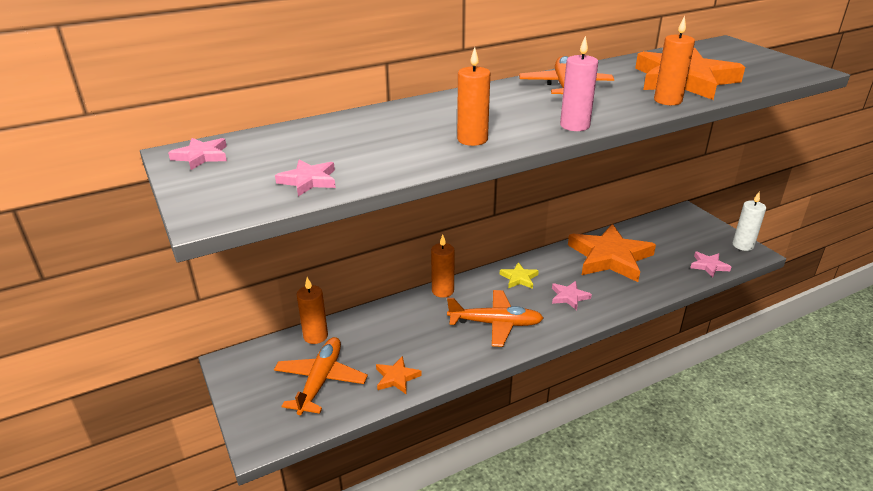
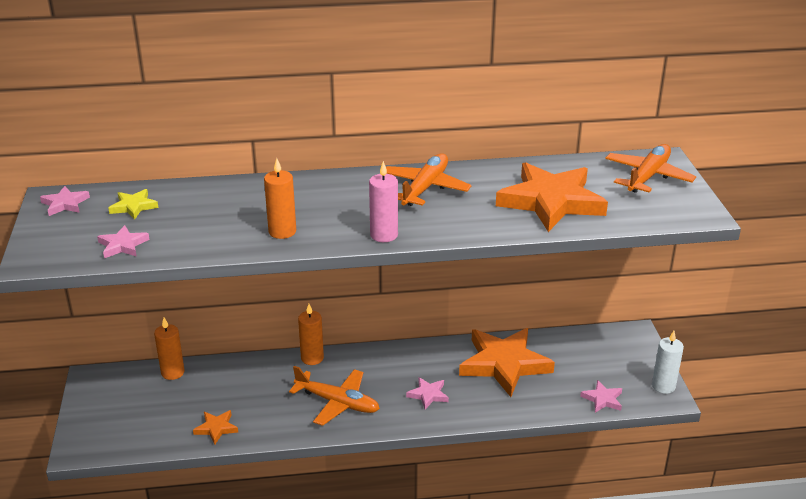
camera: 20 degrees right, 0 degrees up
orange plane [274,337,368,415] -> orange plane moved to [605,144,696,193]
yellow star [500,262,539,289] -> yellow star moved to [109,189,159,220]
orange candle [654,16,695,105] -> none

